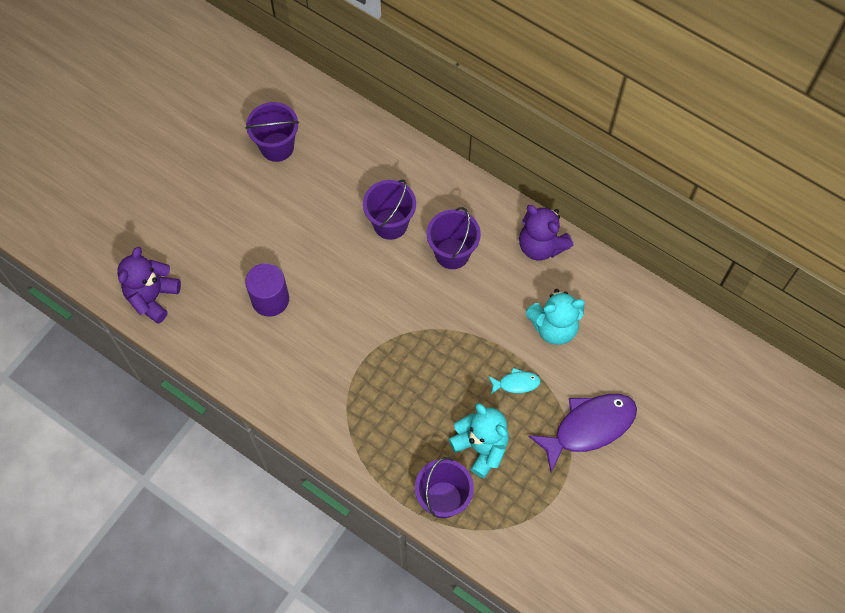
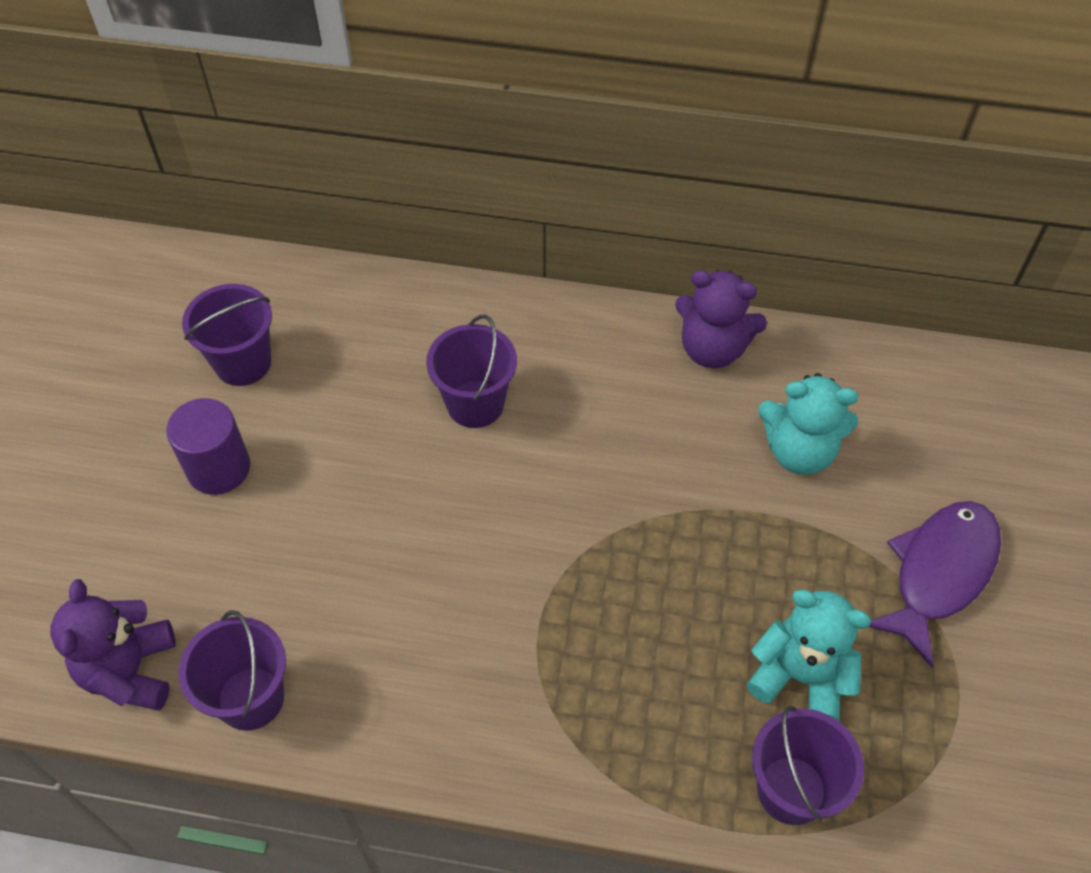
camera: 25 degrees left, 10 degrees down
purple cylinder [245,263,289,317] -> purple cylinder moved to [166,398,250,495]
purple bucket [427,207,481,269] -> purple bucket moved to [178,610,286,731]
turquoise fish [488,368,541,395] -> none
turquoise teddy bear [526,289,585,345] -> turquoise teddy bear turned 45 degrees clockwise [758,373,858,475]

